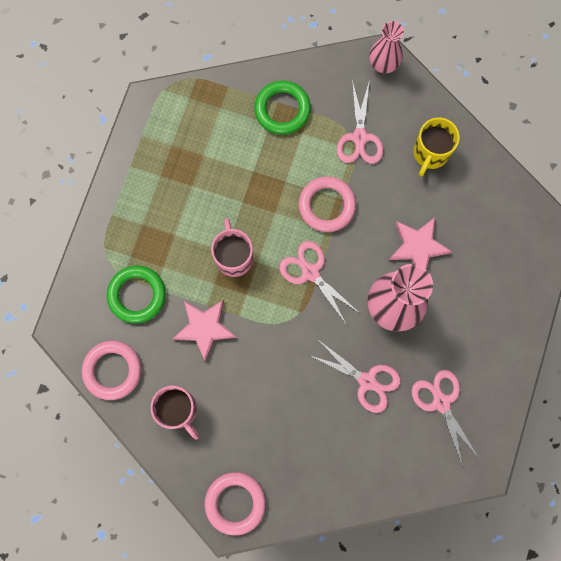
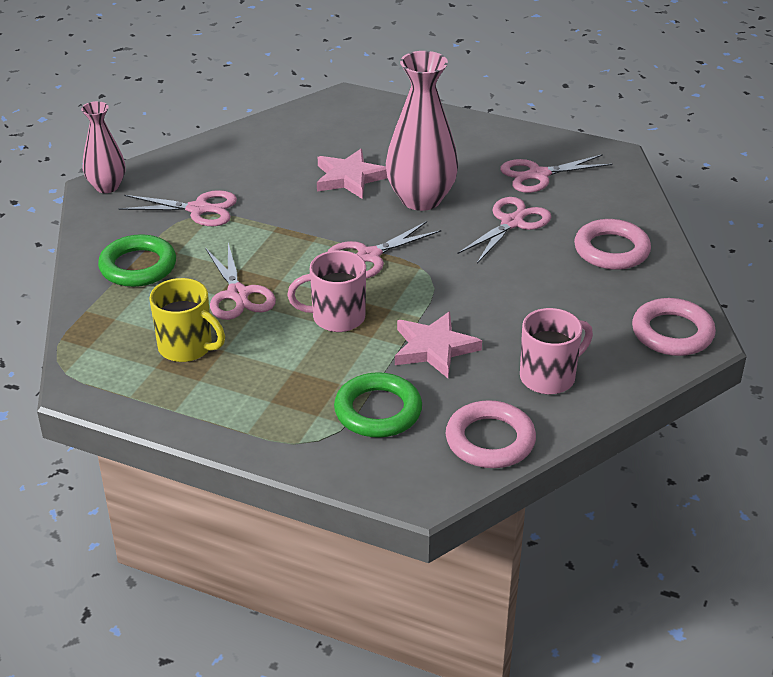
camera: 85 degrees left, 40 degrees down
pink ring [298,176,356,232] -> pink ring moved to [574,219,651,270]
yellow mug [413,117,460,177] -> yellow mug moved to [149,278,225,362]
none -> pink scissors [205,243,276,320]

